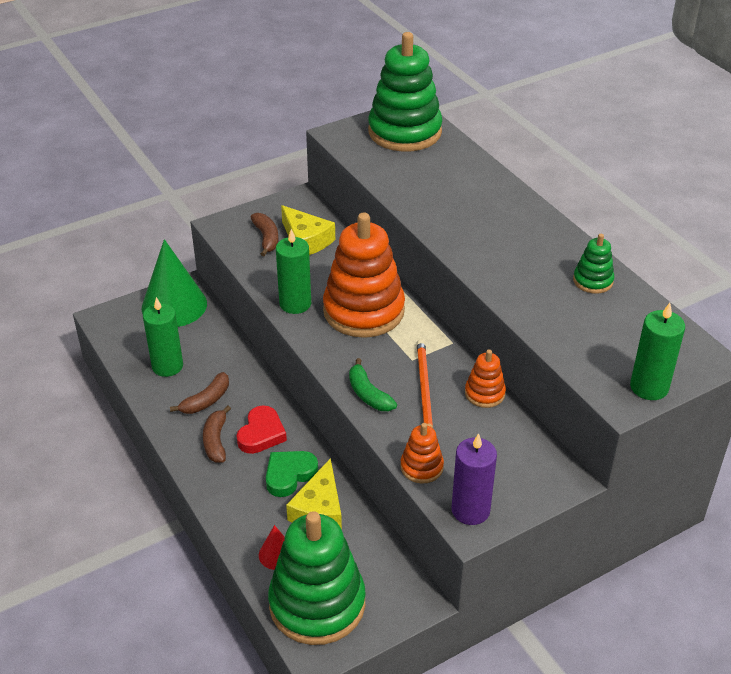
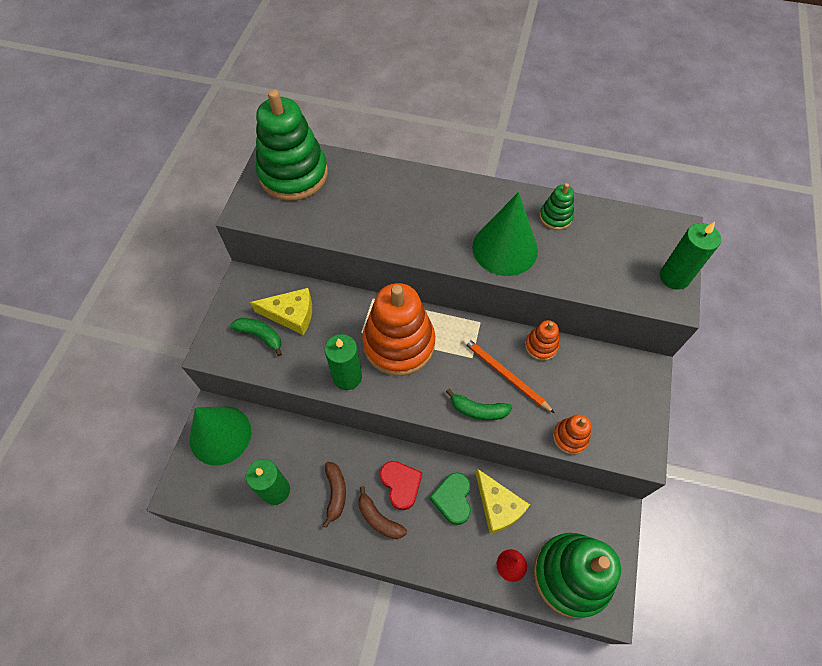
camera: 45 degrees left, 20 degrees up
brown banana [251,213,279,256] -> green banana [230,318,282,356]
purple candle [451,433,497,525] -> none
none -> green cone [472,192,538,276]

